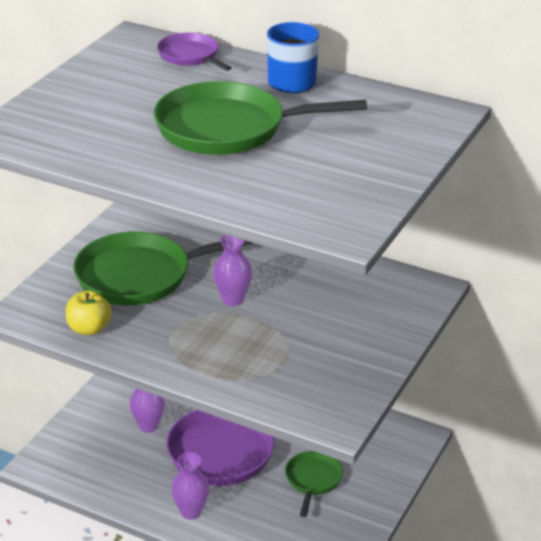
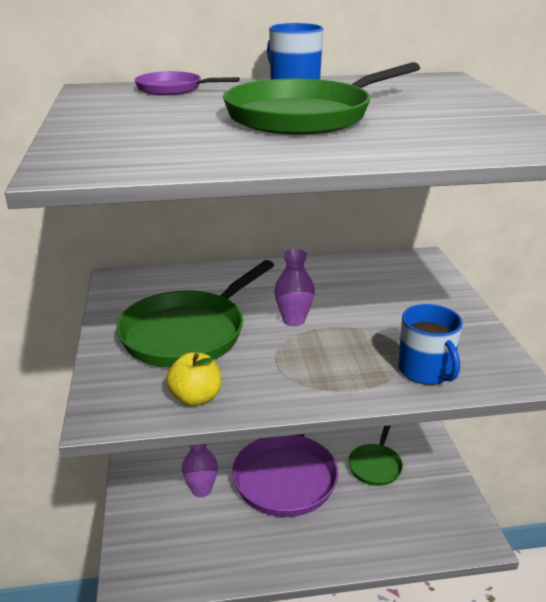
camera: 35 degrees left, 5 degrees down
purple vase [171,452,209,520] -> none
green pan [285,451,343,517] -> green pan turned 135 degrees counterclockwise [348,426,403,486]
none -> blue mug [398,304,463,385]

